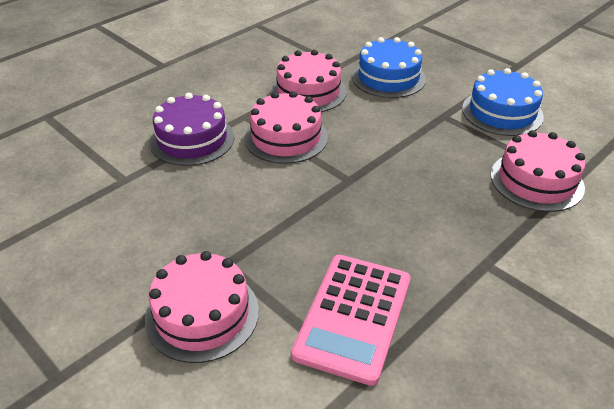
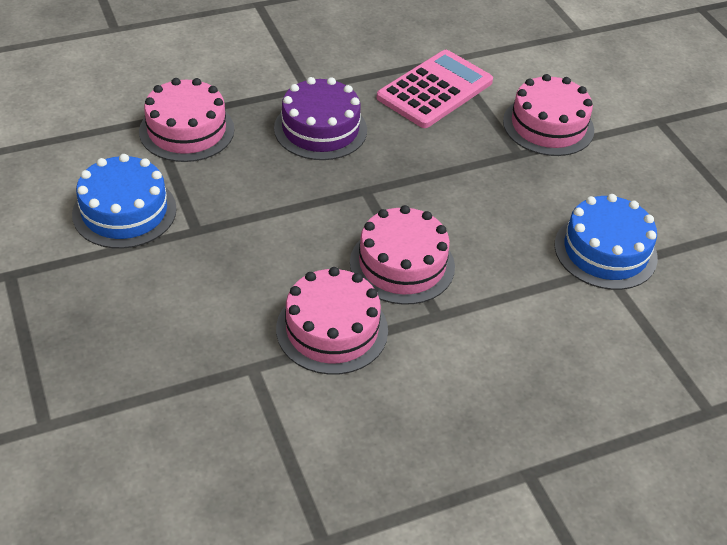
camera: 160 degrees left, 5 degrees up
purple cake [150,93,234,166] -> purple cake moved to [274,77,367,160]
blue cake [352,37,426,98] -> blue cake moved to [554,194,658,290]

